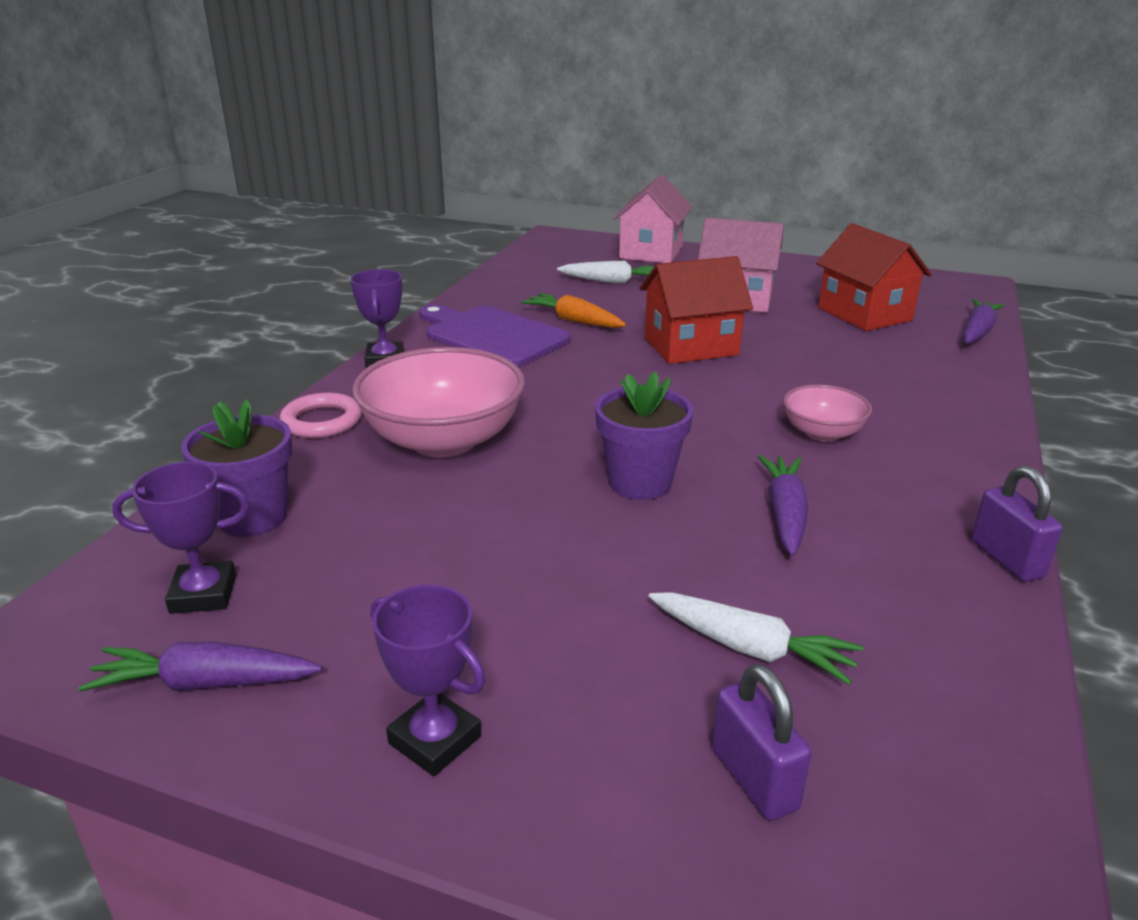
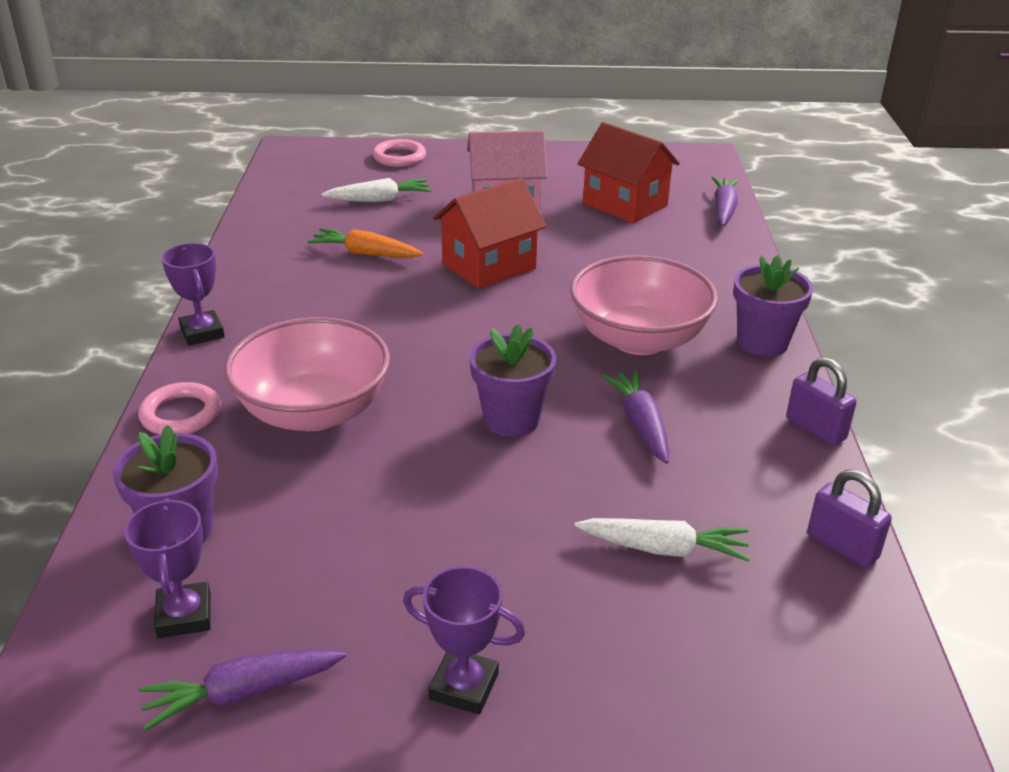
camera: 20 degrees left, 5 degrees up
purple trophy [112,462,250,614] -> purple trophy turned 75 degrees counterclockwise [124,498,211,638]
purple cutting board [419,304,570,367] -> none
pink house [613,175,692,263] -> pink ring [373,139,426,167]
purple padlock [712,664,811,821] -> purple padlock moved to [807,469,892,568]
pink bowl [783,384,872,442] -> pink bowl [570,255,718,355], size x1.91
none -> purple flower pot [733,255,813,357]

